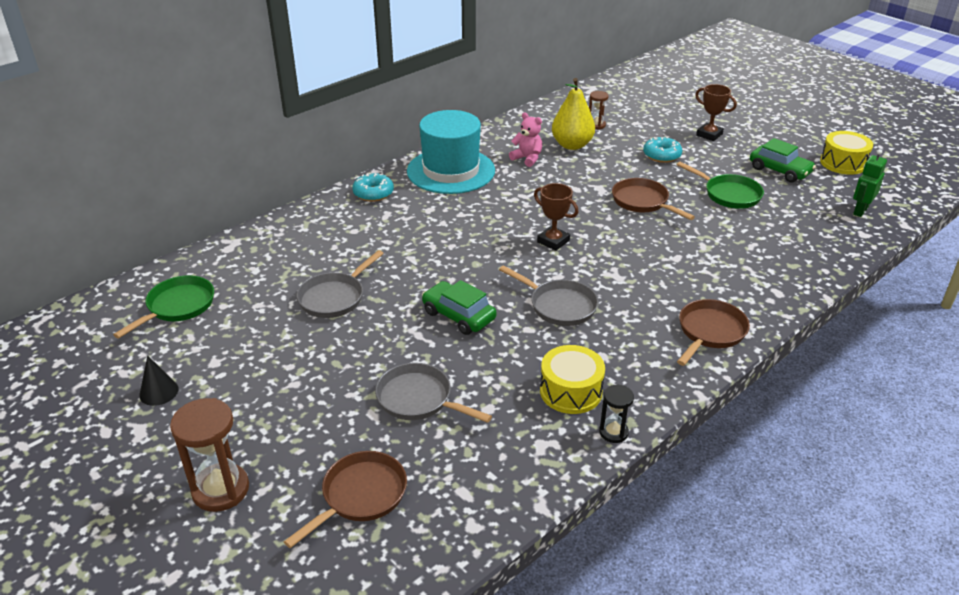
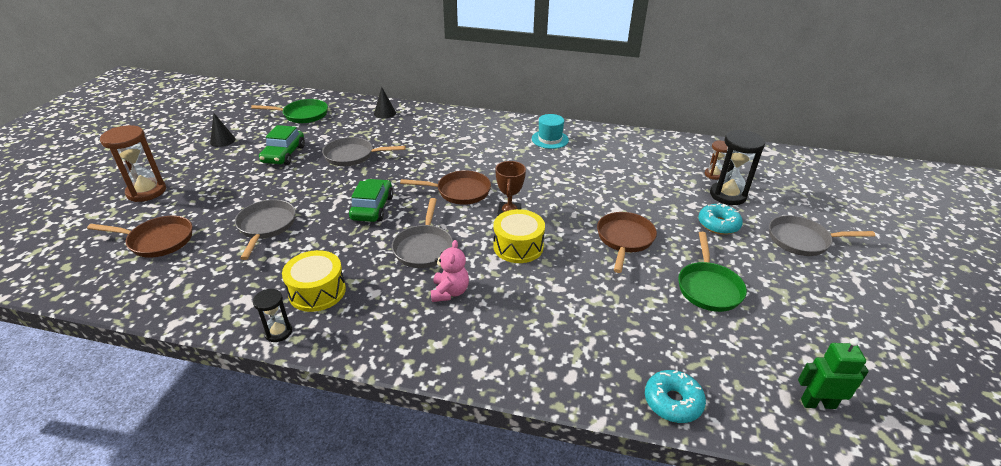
camera: 55 degrees right, 0 degrees up
turquoise donut [352,173,394,202] -> turquoise donut moved to [645,370,706,423]
turquoise hat [407,110,495,194] -> turquoise hat [532,114,569,149], size x0.49
pink teddy bear [509,112,542,167] -> pink teddy bear moved to [431,240,469,302]
yellow pear [552,78,595,150] -> none
brown pan [677,299,750,366] -> brown pan moved to [400,170,491,205]
brown trophy [695,84,737,141] -> grey pan [769,215,875,256]
green car [750,138,816,183] -> green car moved to [259,125,305,165]
yellow drum [820,131,873,175] -> yellow drum moved to [493,209,545,263]
none -> black cone [374,87,396,119]
none -> black hourglass [710,130,765,205]

